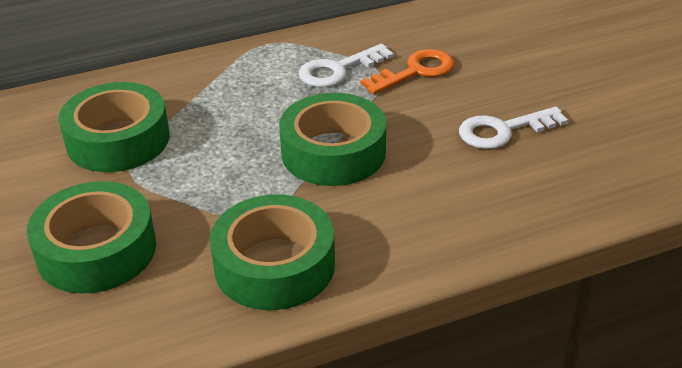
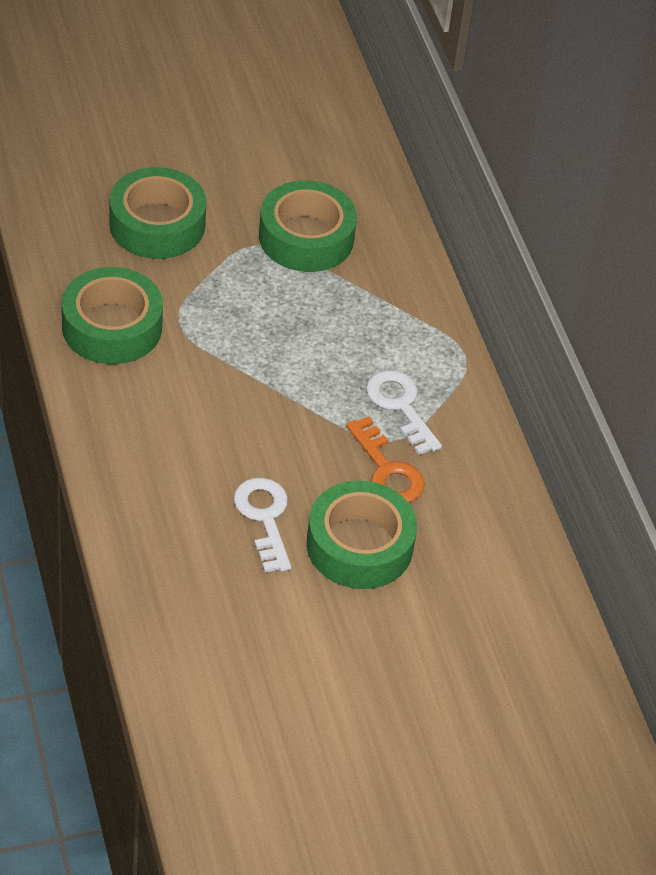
camera: 90 degrees right, 10 degrees up
green tape [279,93,386,186] -> green tape moved to [307,481,417,589]

